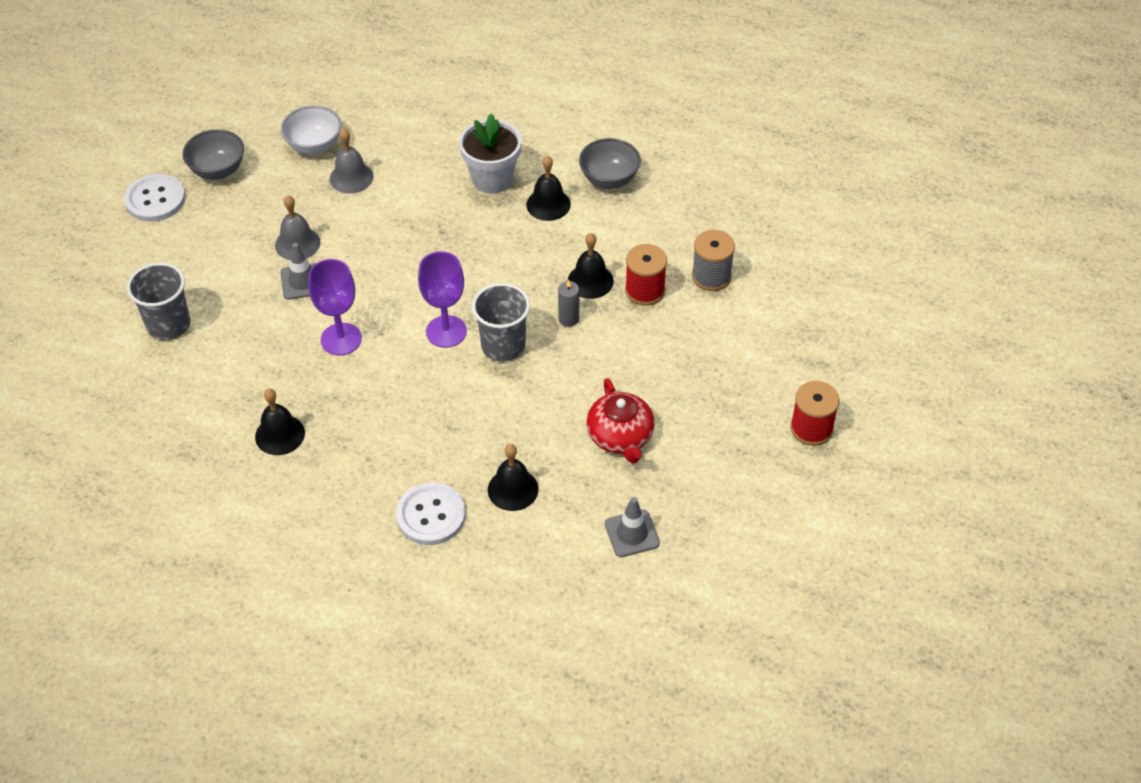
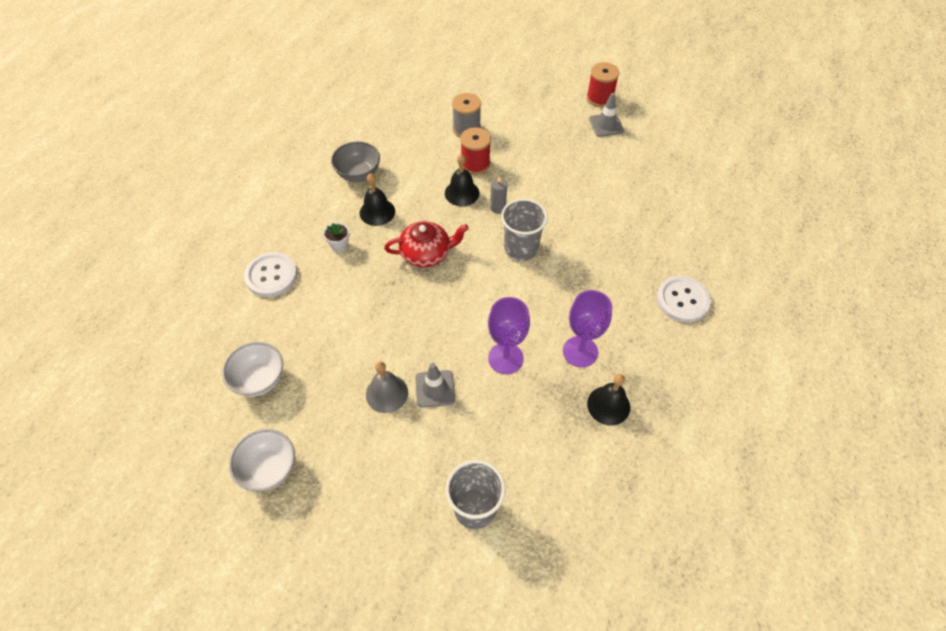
camera: 85 degrees left, 5 degrees up
white button [124,174,185,222] -> white button moved to [244,252,297,297]
grey bowl [182,129,244,180] -> white bowl [229,429,295,492]
grey bell [330,129,373,194] -> none
purple goblet [418,251,467,348] -> purple goblet moved to [563,290,612,367]
white flower pot [459,114,521,194] -> white flower pot [323,222,350,253], size x0.49
black bell [488,444,539,511] -> none
red teapot [586,378,655,463] -> red teapot moved to [384,221,469,267]
grey traffic cone [605,497,660,557] -> grey traffic cone moved to [589,93,624,137]

